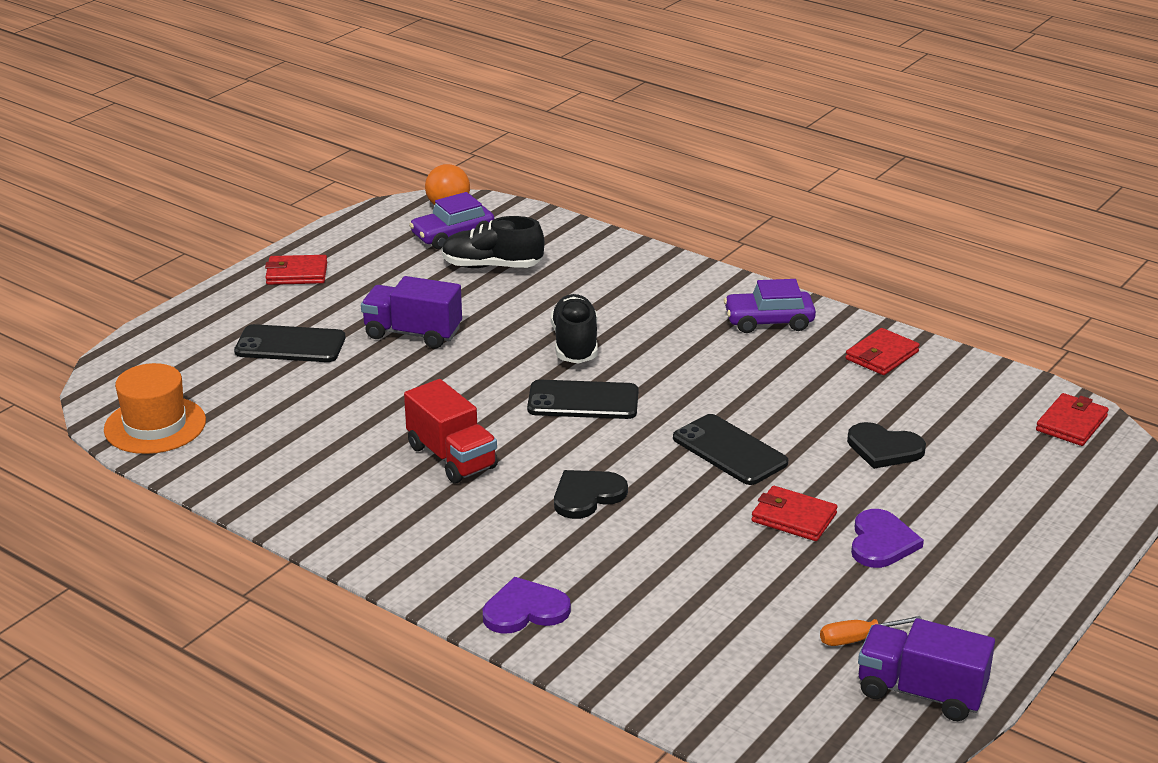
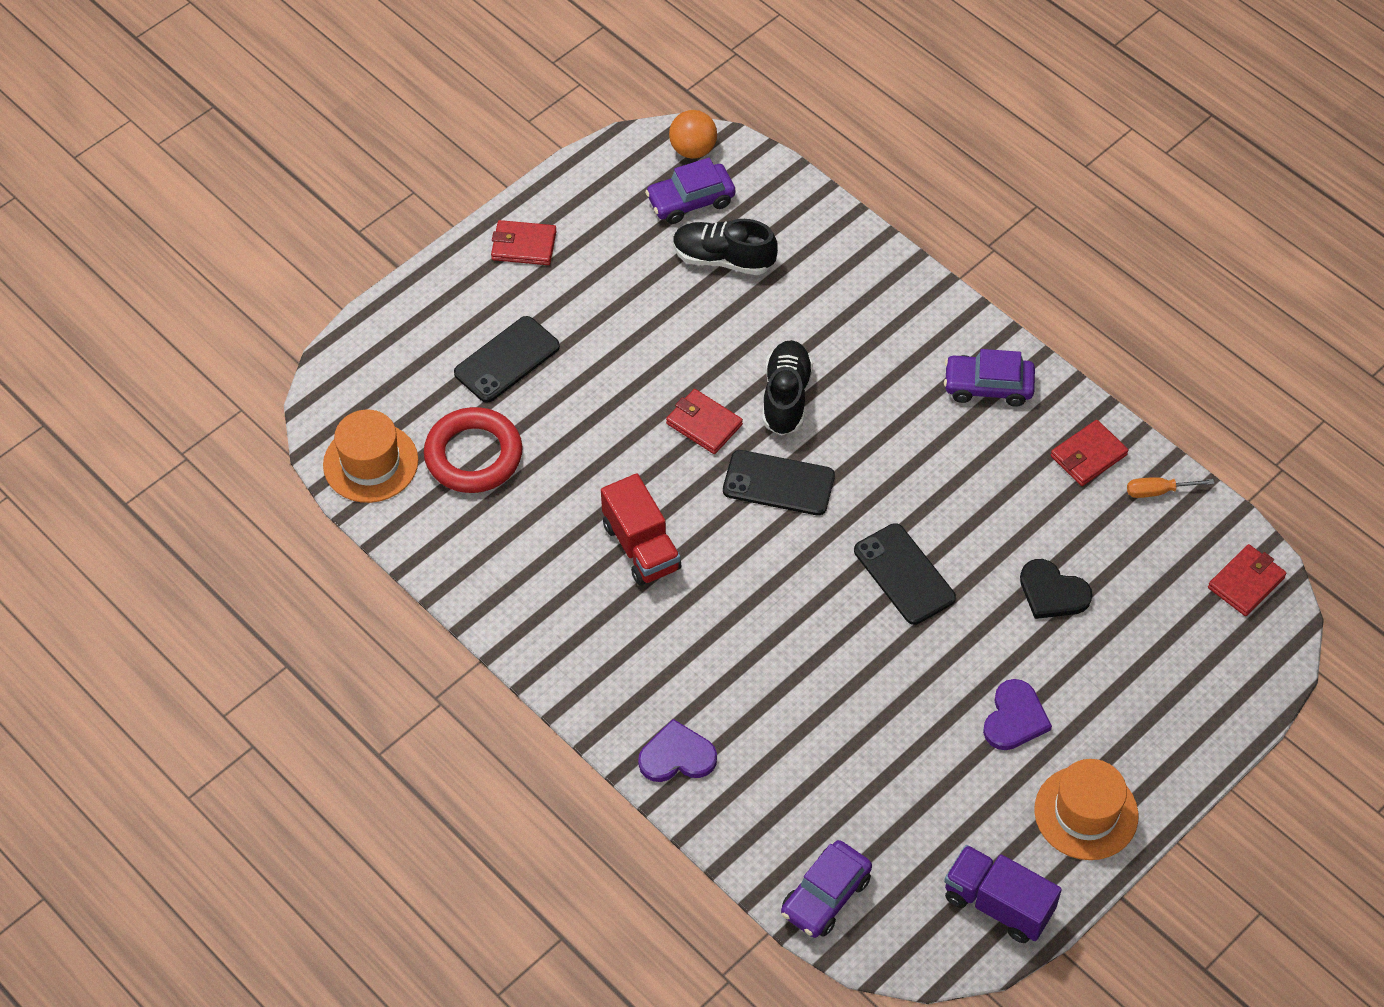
camera: 10 degrees right, 25 degrees up
black phone [234,324,345,362] -> black phone turned 60 degrees counterclockwise [454,316,560,403]
purple truck [361,276,462,349] -> none
black heart [554,470,628,519] -> none
red wallet [751,486,837,541] -> red wallet moved to [666,389,743,454]
orange screwdriver [820,616,922,646] -> orange screwdriver moved to [1127,477,1214,498]
none -> red ring [424,407,523,493]
none -> purple car [781,840,872,938]
none -> orange hat [1034,759,1138,860]

